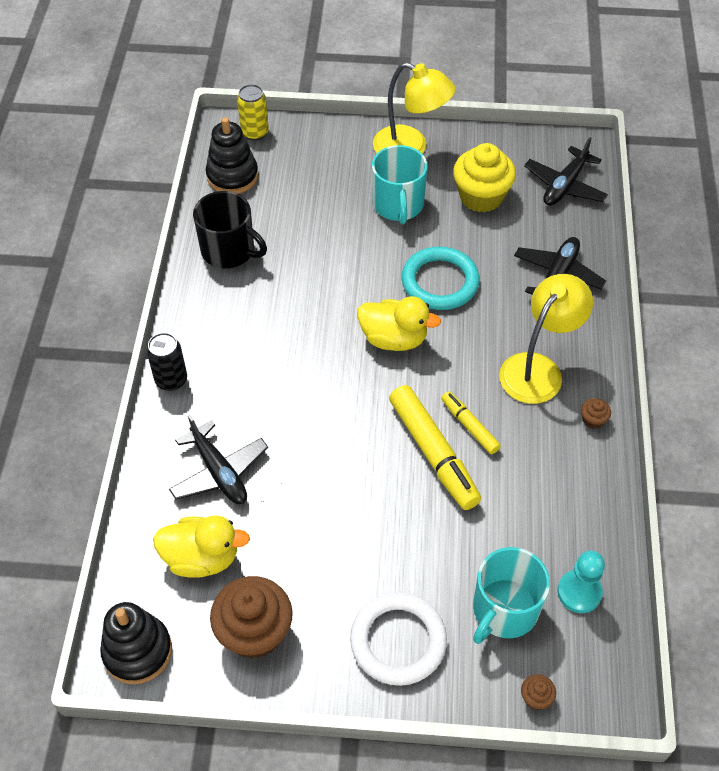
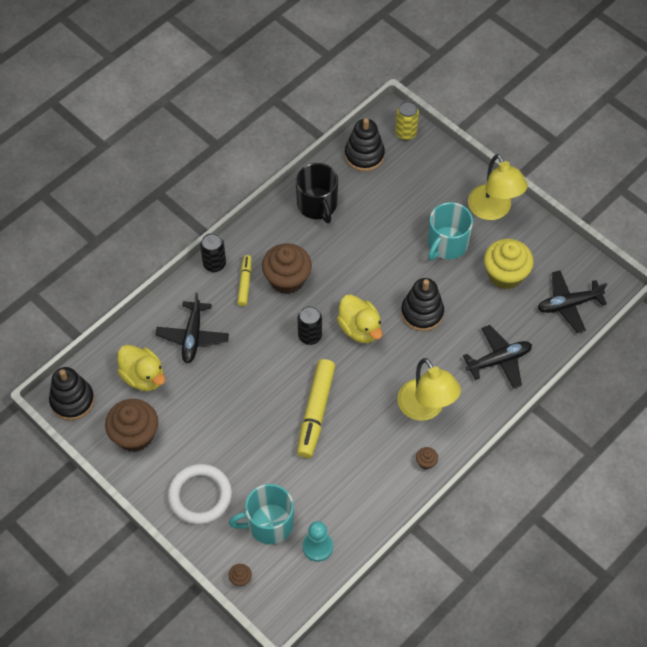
camera: 40 degrees right, 5 degrees up
turquoise ring [401,247,480,310] -> black stacking toy [401,278,444,331]
yellow marker [441,391,501,454] -> yellow marker moved to [237,255,252,306]
yellow lamp [499,274,593,404] -> yellow lamp turned 75 degrees clockwise [397,358,461,421]
none -> brown cupcake [262,243,312,294]
none -> black can [298,306,322,345]

